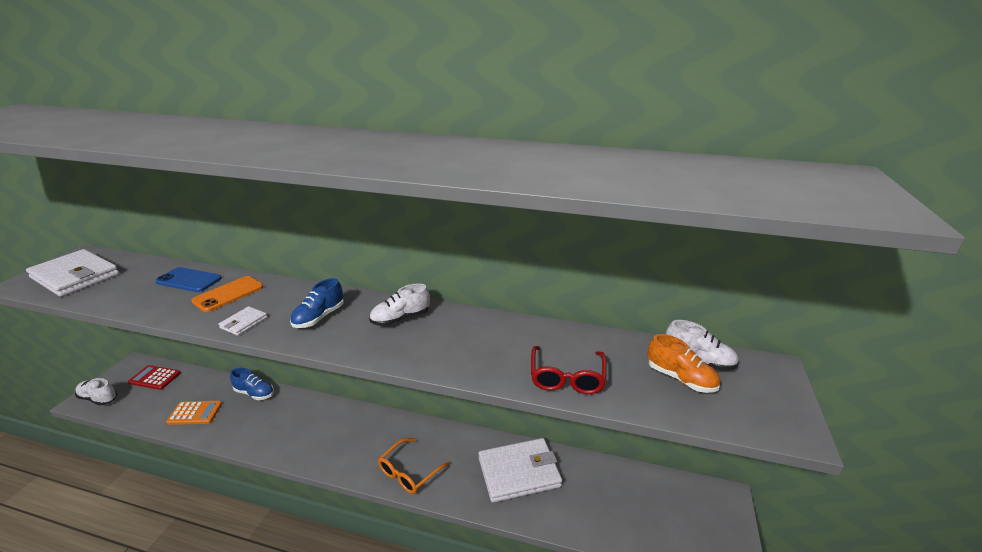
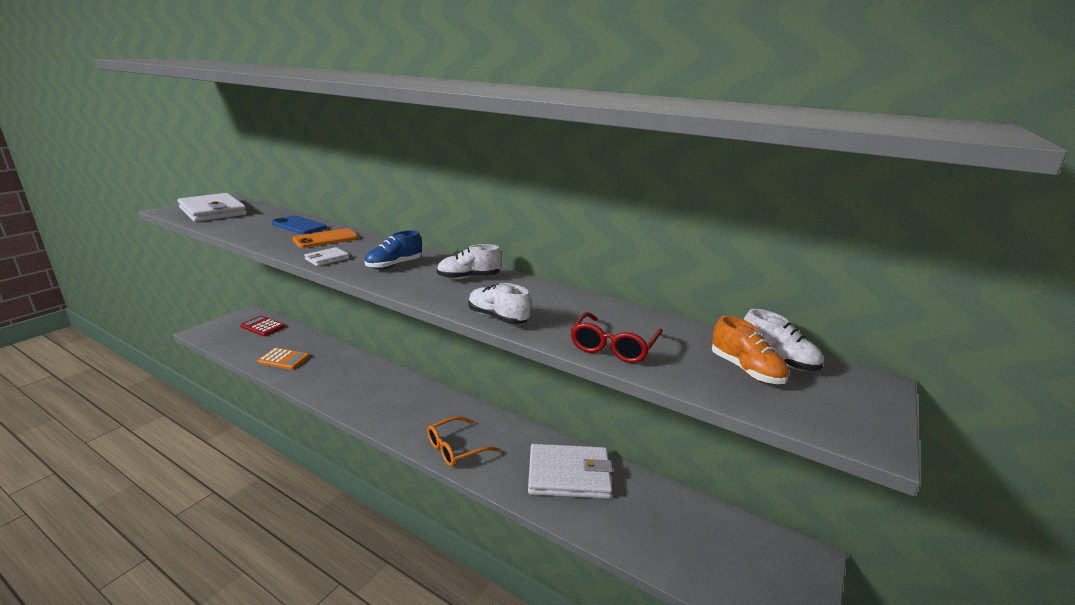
camera: 15 degrees right, 5 degrees down
white shoe [75,378,117,405] -> white shoe moved to [468,283,531,324]
blue shoe [230,368,274,400] -> none

